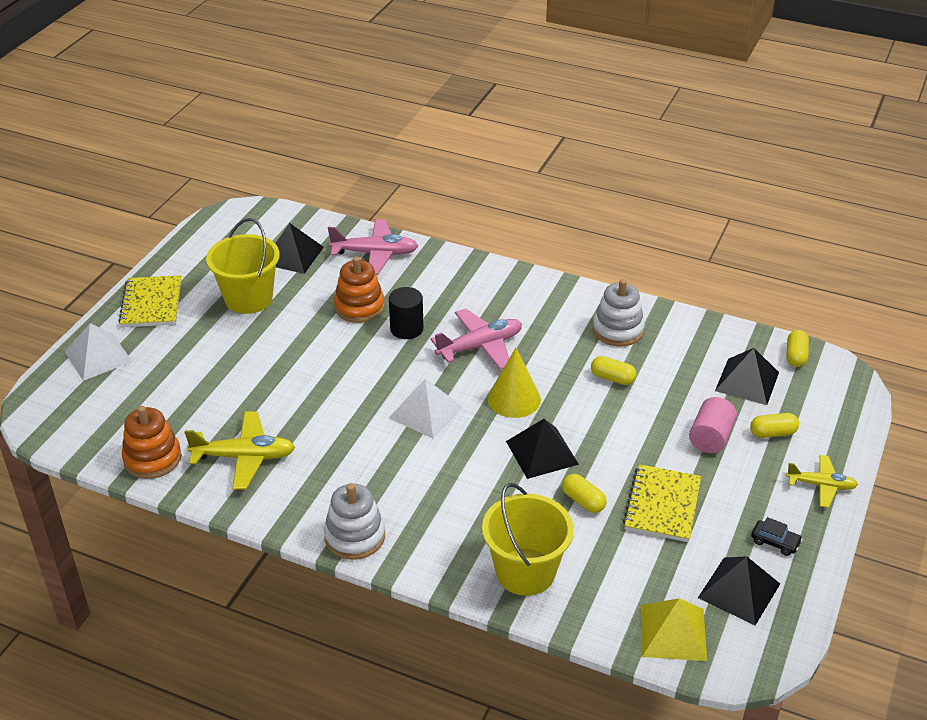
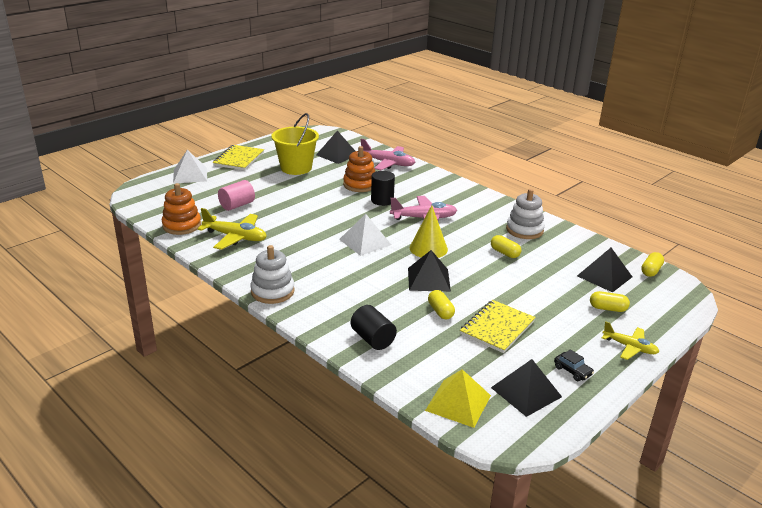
camera: 20 degrees right, 10 degrees down
yellow bucket [482,483,574,596] -> black cylinder [351,305,397,350]
pink cylinder [689,397,737,453] -> pink cylinder moved to [218,180,255,211]

